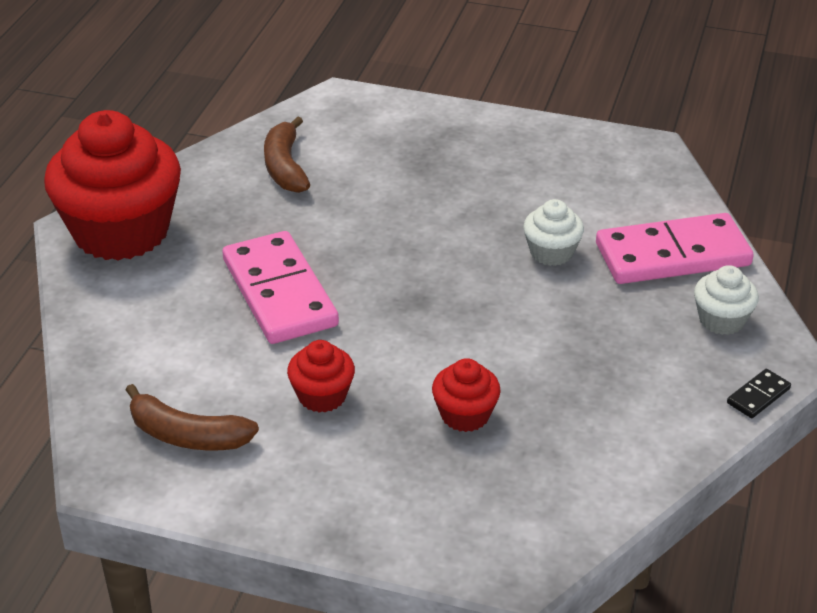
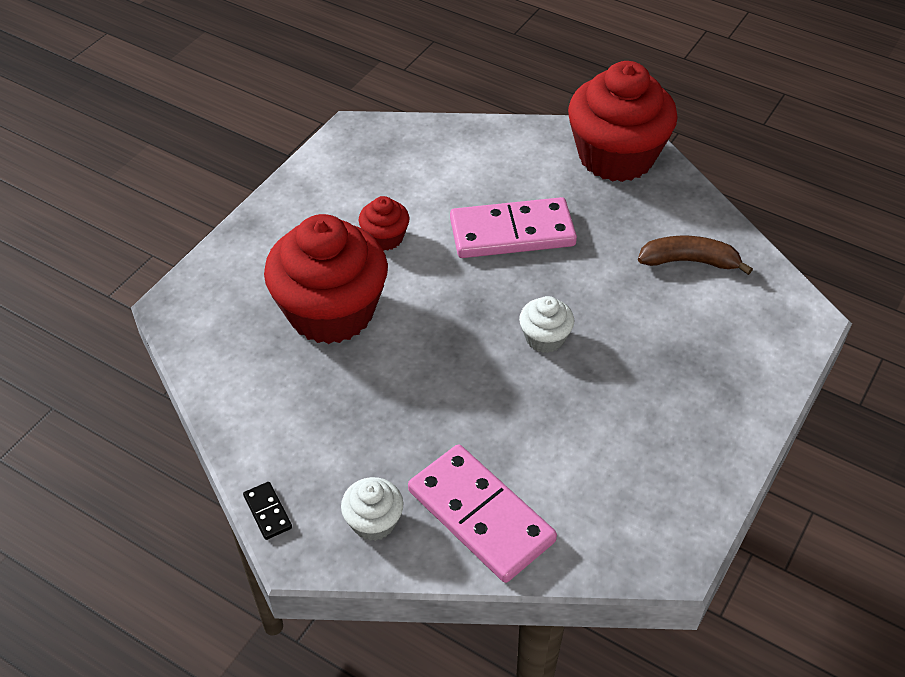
camera: 105 degrees right, 10 degrees up
brown banana [126,384,259,450] -> none
red cupcake [432,358,501,432] -> red cupcake [264,214,388,344], size x2.23
white cupcake [523,199,584,266] -> white cupcake moved to [519,296,574,353]
pink domino [596,213,754,284] -> pink domino turned 45 degrees counterclockwise [408,444,557,583]

